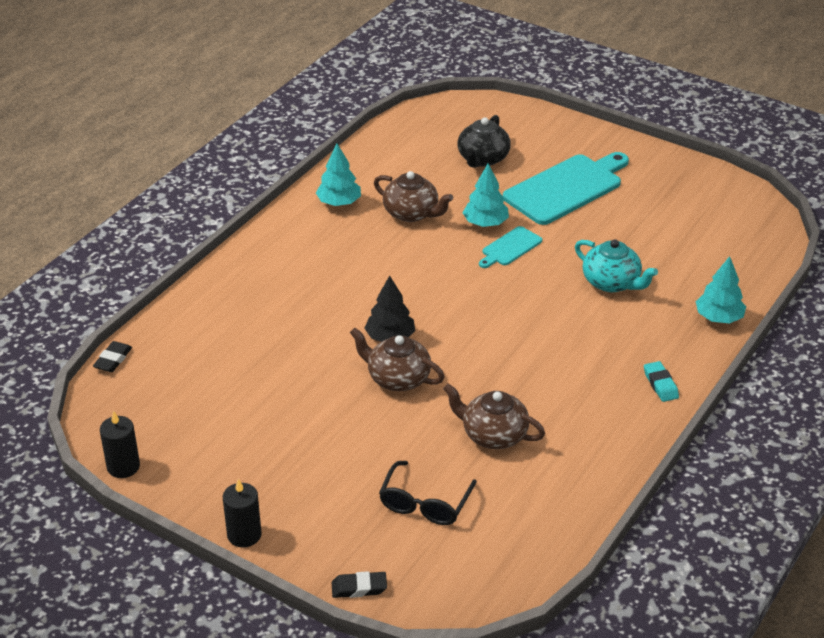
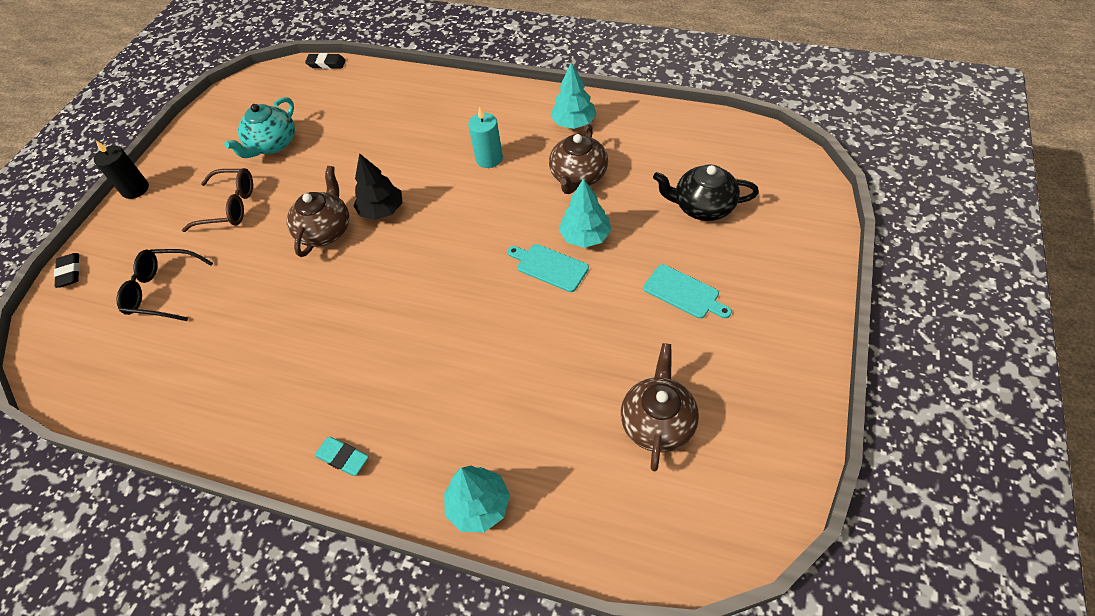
camera: 80 degrees right, 15 degrees up
black candle [100,410,140,478] -> none
brown teapot [443,384,545,449] -> brown teapot moved to [621,343,699,471]
turquoise cutting board [503,152,629,225] -> turquoise cutting board [643,264,732,319], size x0.50
turquoise teapot [575,239,658,292] -> turquoise teapot moved to [224,97,295,158]
turquoise eraser [644,361,679,402] -> turquoise eraser turned 60 degrees clockwise [315,437,369,476]
none -> brown glasses [182,168,253,232]
none -> turquoise candle [468,106,503,168]

